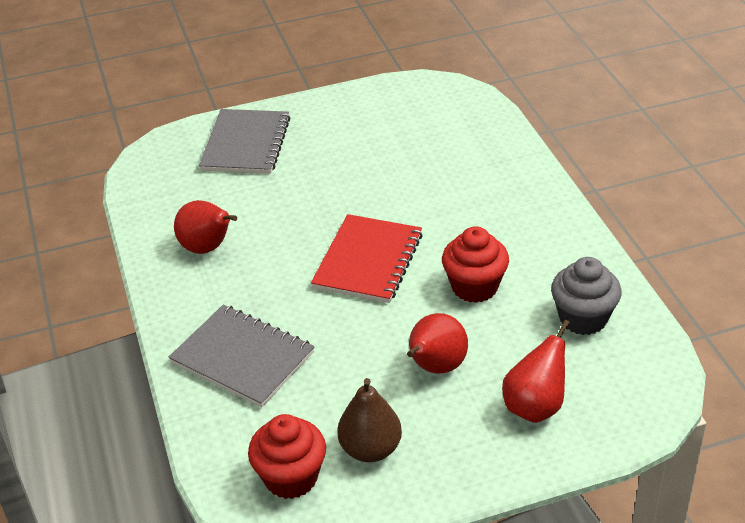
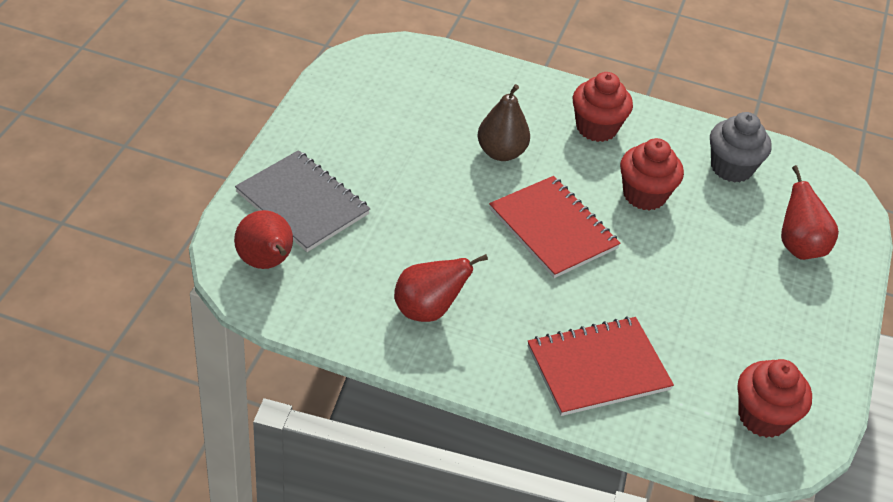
camera: 60 degrees left, 5 degrees up
grey notebook [168,305,314,407] -> red notebook [528,316,674,416]
brown pear [337,378,402,462] -> brown pear moved to [477,84,530,161]
red pear [407,313,468,374] -> red pear moved to [234,210,293,269]
none -> red cupcake [573,72,633,142]

